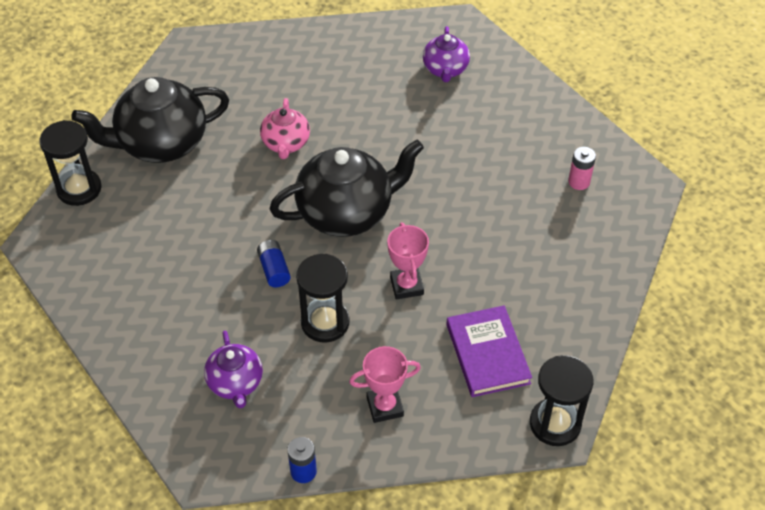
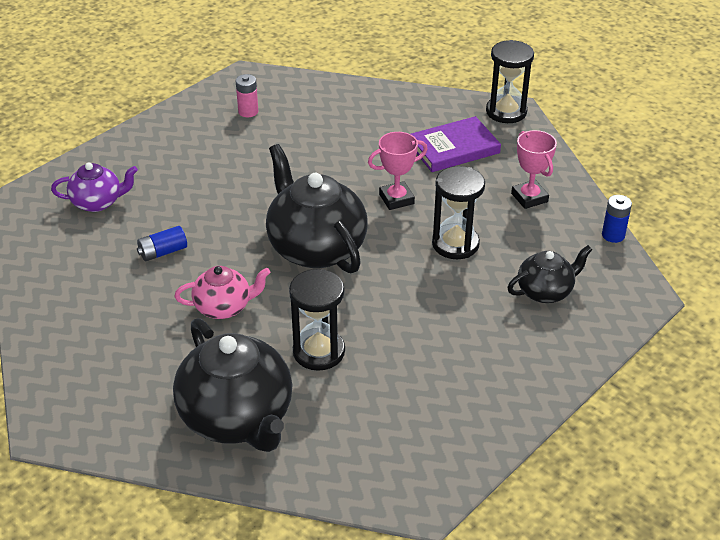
camera: 100 degrees left, 10 degrees down
black hourglass [39,120,102,206] -> black hourglass moved to [289,269,345,371]
purple teapot [204,331,263,408] -> black teapot [508,245,593,303]
blue battery [257,240,291,287] -> blue battery moved to [137,226,187,261]

